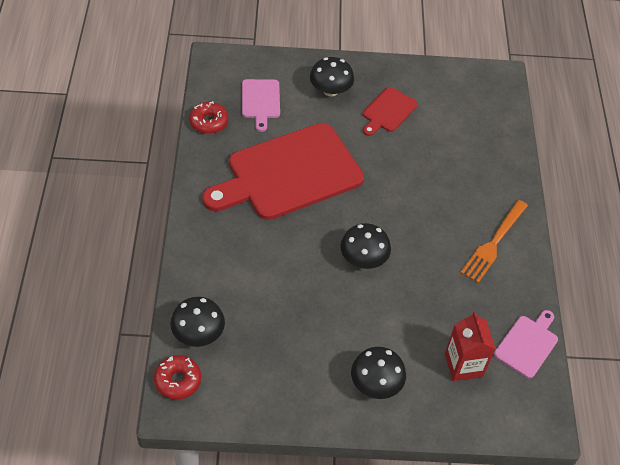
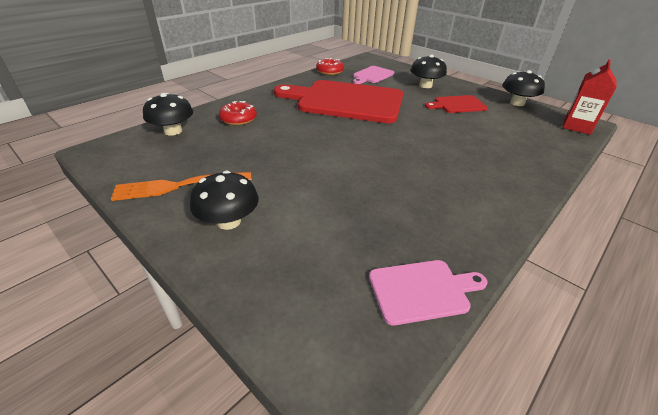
camera: 45 degrees right, 15 degrees down
red donut [154,355,201,400] -> red donut moved to [219,101,257,126]
black mushroom [340,223,391,269] -> black mushroom moved to [502,70,545,106]
red carton [445,311,496,381] -> red carton moved to [563,59,617,135]
orange fork [460,200,528,283] -> orange fork moved to [111,172,252,201]

